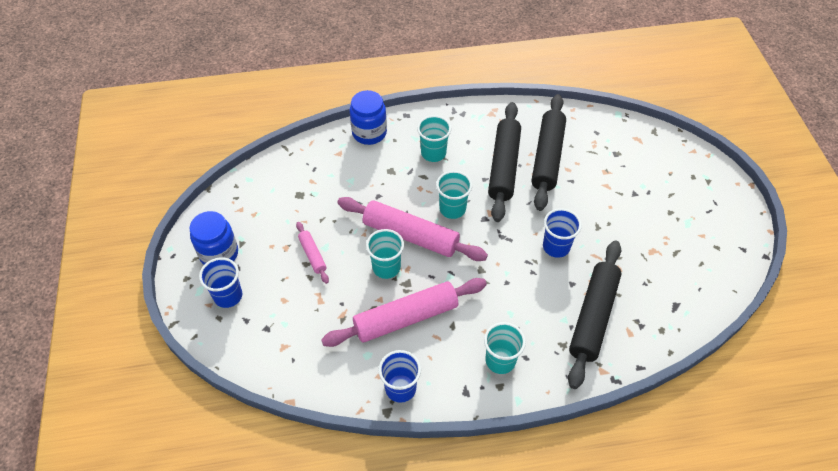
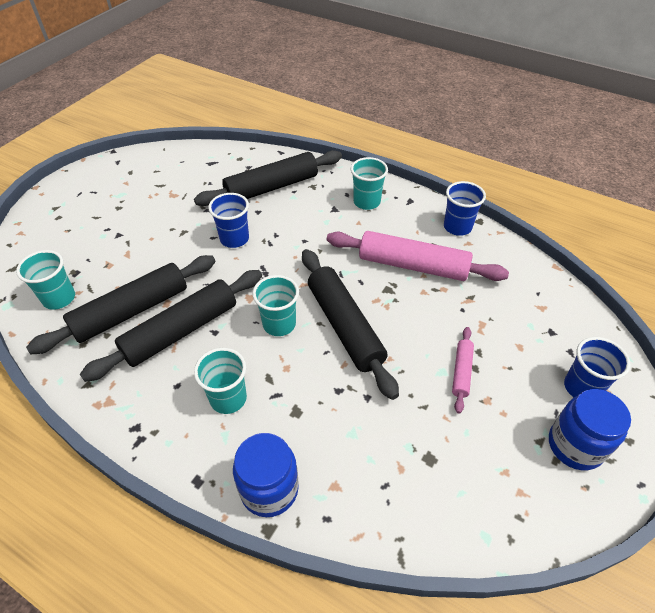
camera: 140 degrees left, 5 degrees down
pink rolling pin [337,197,488,261] -> black rolling pin [302,249,399,400]
turquoise cup [366,229,404,279] -> turquoise cup moved to [16,250,75,310]

